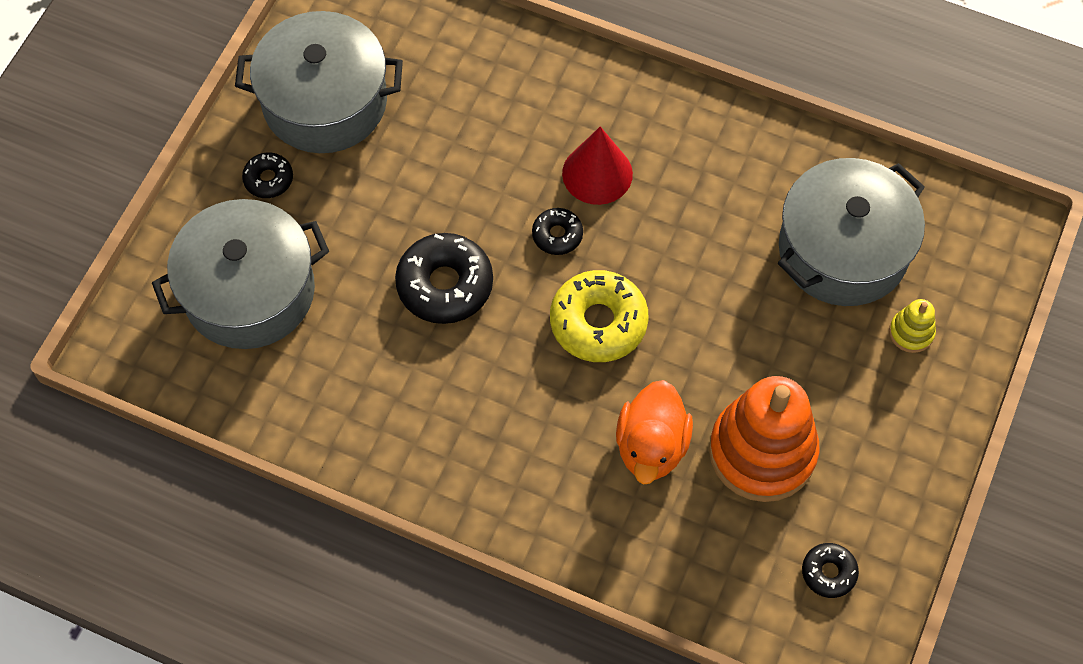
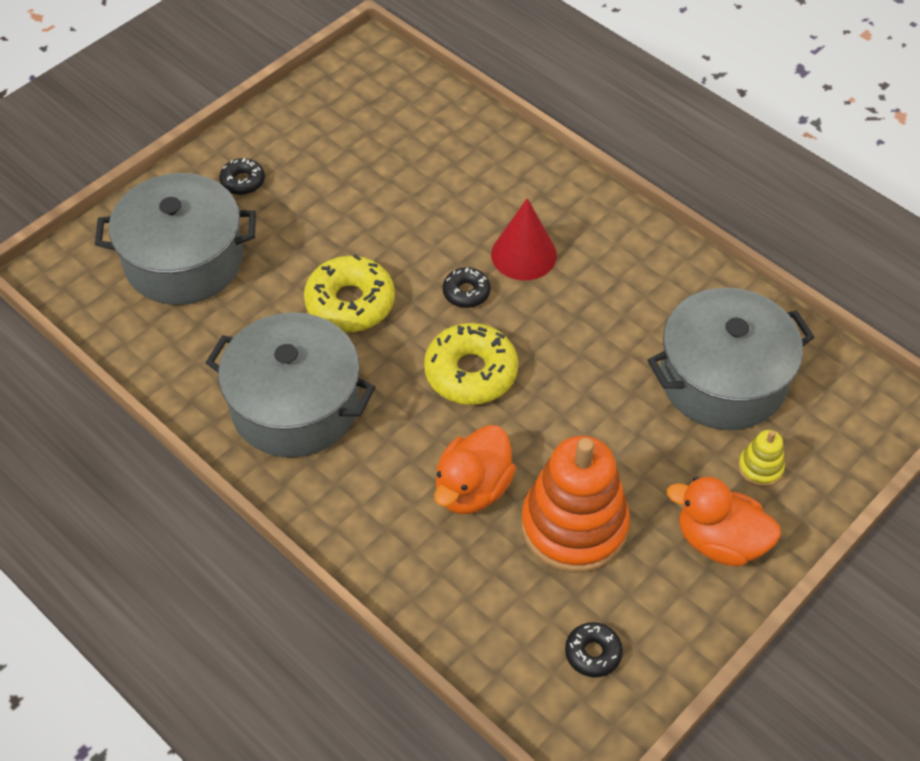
camera: 20 degrees right, 10 degrees down
grey pot [235,11,403,153] -> grey pot moved to [206,312,376,458]
black donut [395,233,493,324] -> yellow donut [304,254,395,332]
none -> orange duck [667,477,781,567]

